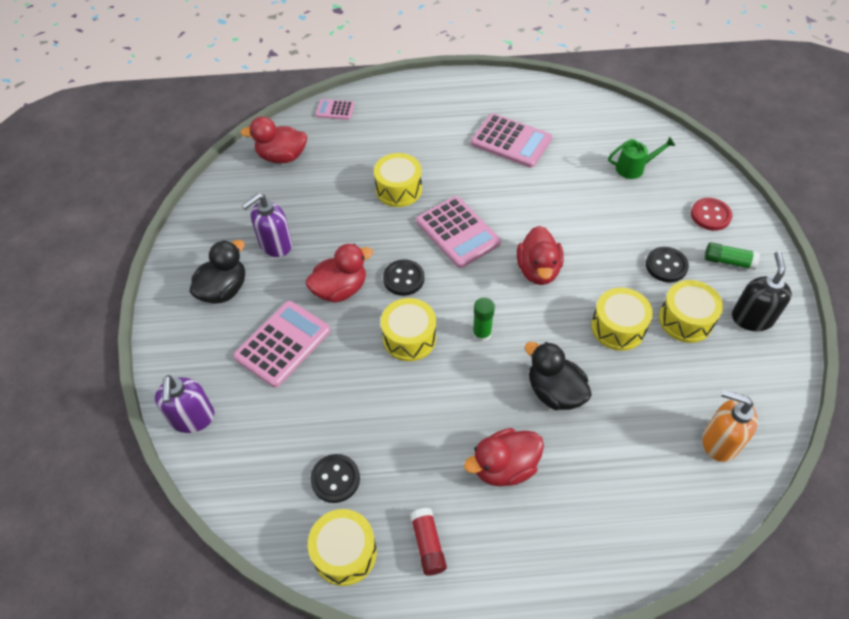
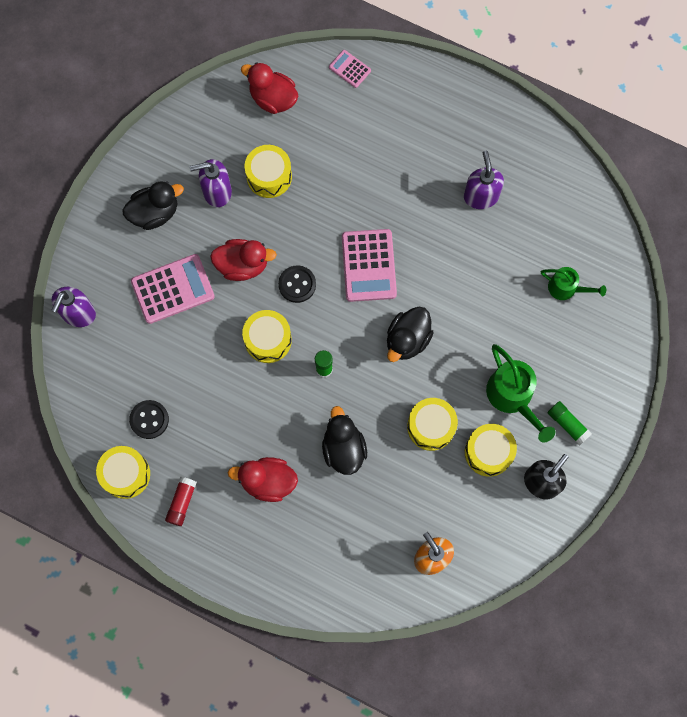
camera: 30 degrees right, 20 degrees up
yellow drum [374,153,422,207] -> yellow drum moved to [245,145,292,198]
pink calculator [471,113,552,168] -> purple soap dispenser [464,151,504,209]
red duck [517,226,564,285] -> black duck [387,307,434,362]
black button [646,247,689,283] -> green watering can [486,344,555,442]
red button [691,198,732,231] -> none

